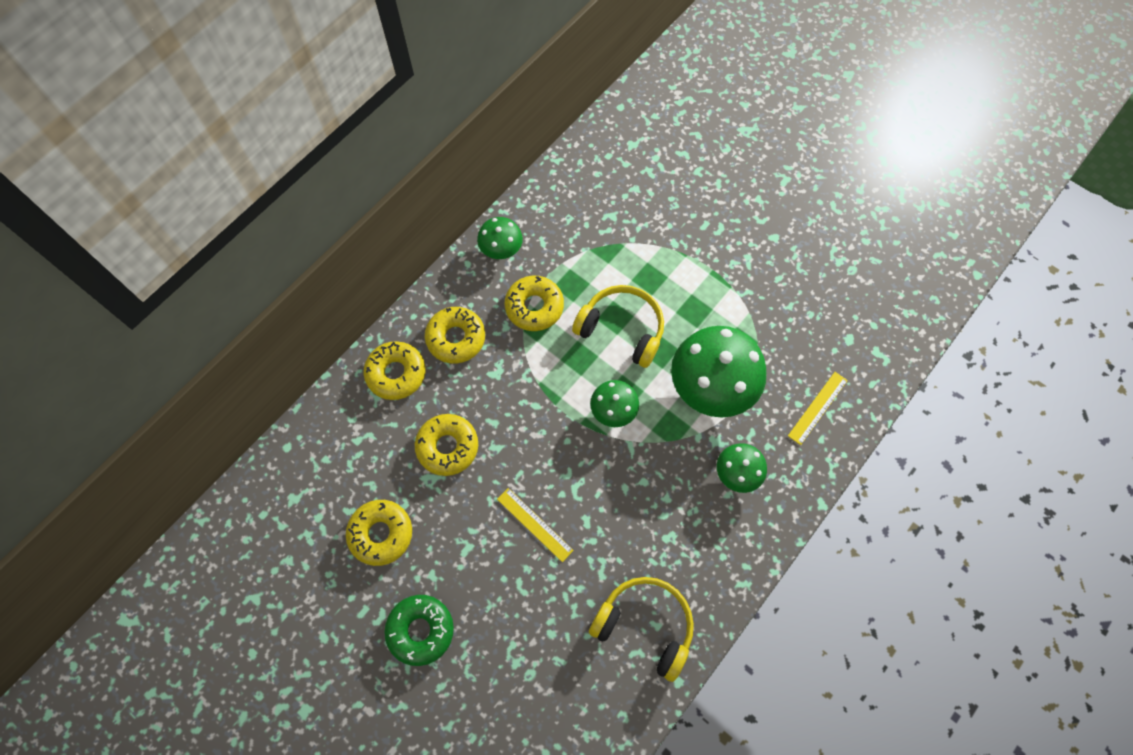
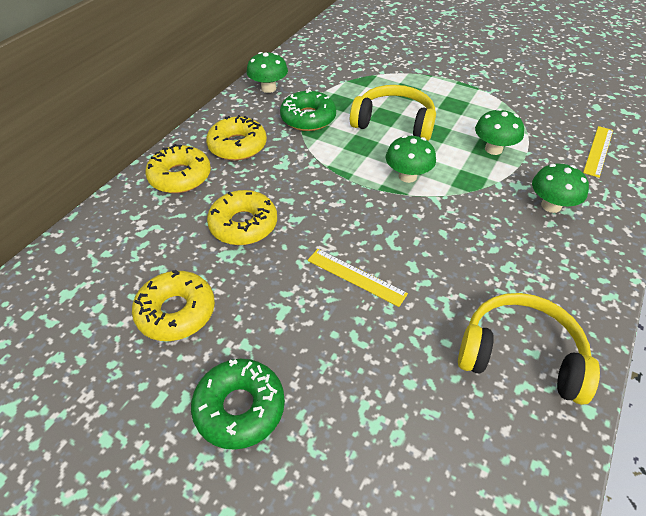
camera: 10 degrees left, 20 degrees down
yellow donut [505,276,564,331] -> green donut [280,89,336,131]
green mushroom [671,326,766,418] -> green mushroom [475,108,524,155], size x0.52

